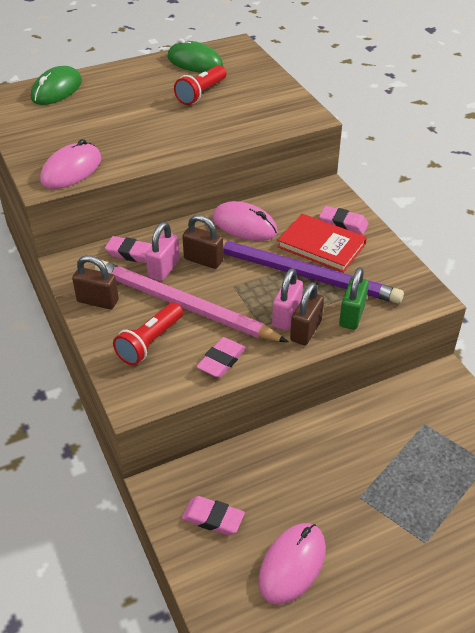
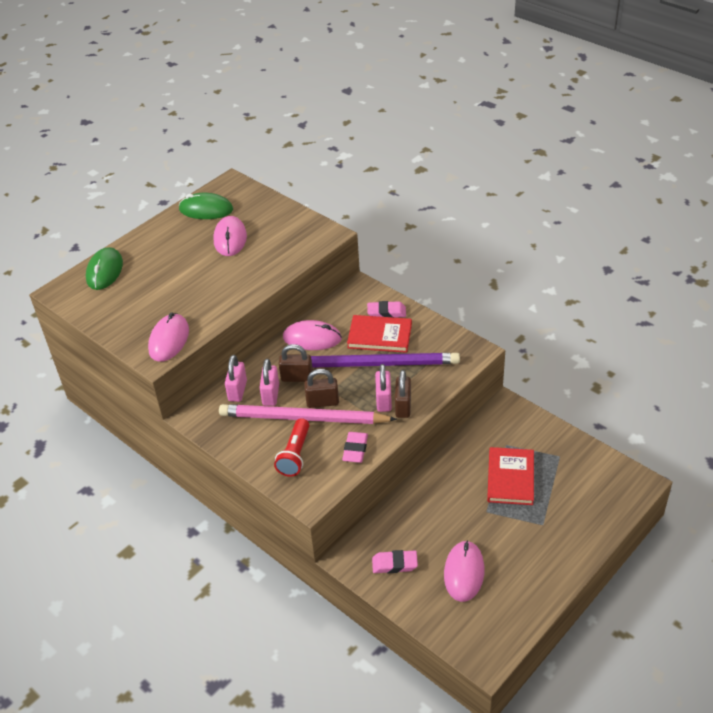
camera: 20 degrees left, 0 degrees up
brown padlock [72,255,119,309] -> brown padlock moved to [304,369,339,408]
pink eraser [105,236,152,263] -> pink padlock [225,355,247,402]
red flashlight [174,65,227,105] -> pink mouse [213,216,247,256]
green padlock [339,267,369,330] -> none
none -> red book [487,447,534,505]

